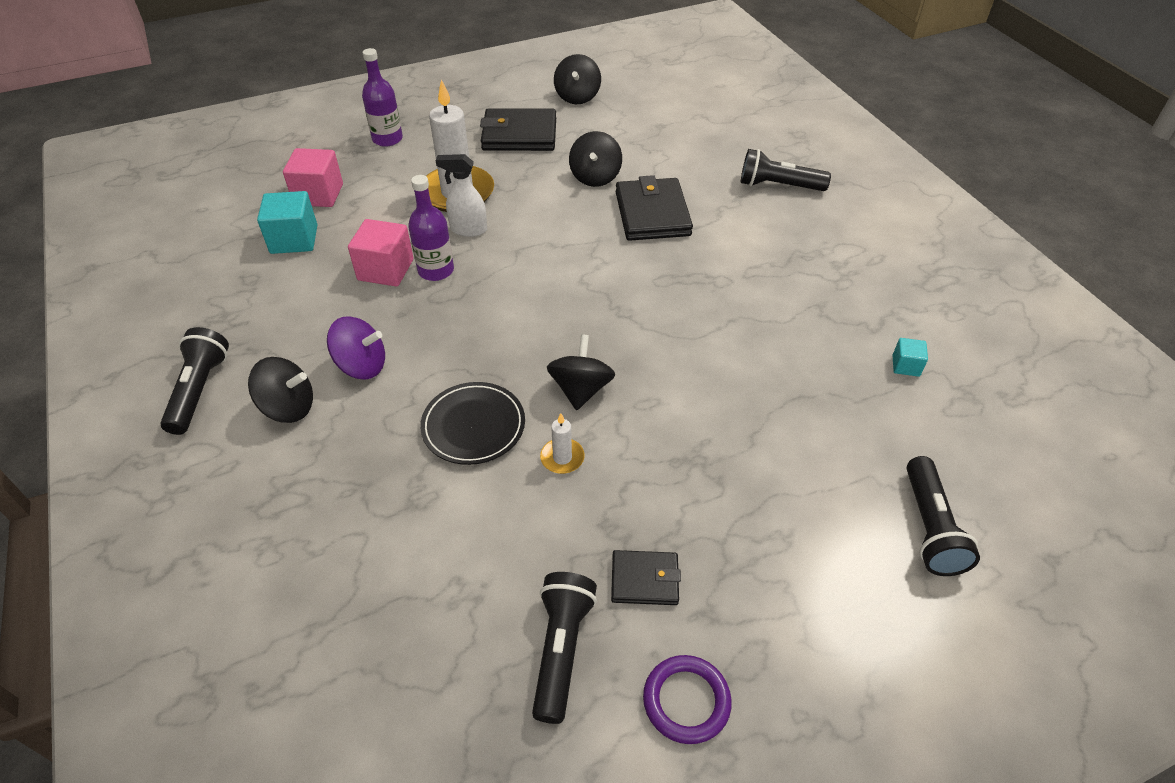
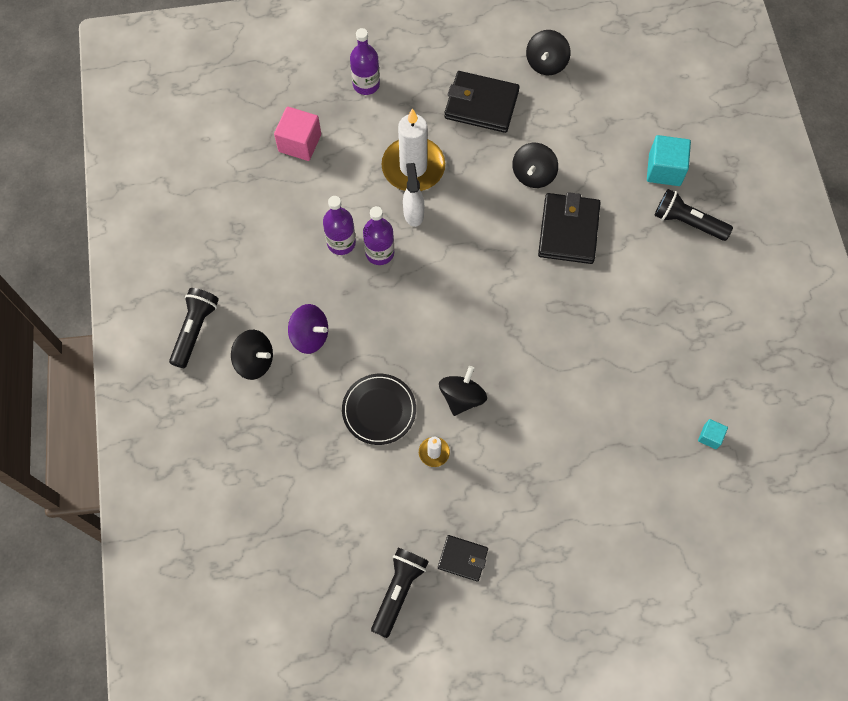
camera: 15 degrees right, 20 degrees up
turquoise cube [257,191,317,254] -> turquoise cube moved to [647,135,691,186]
pink cube [348,219,414,286] -> purple bottle [323,196,356,255]
white spray bottle [436,154,487,237] -> white spray bottle turned 60 degrees clockwise [403,163,424,227]
purple ring [643,655,732,744] -> none
black flashlight [907,456,980,576] -> none

